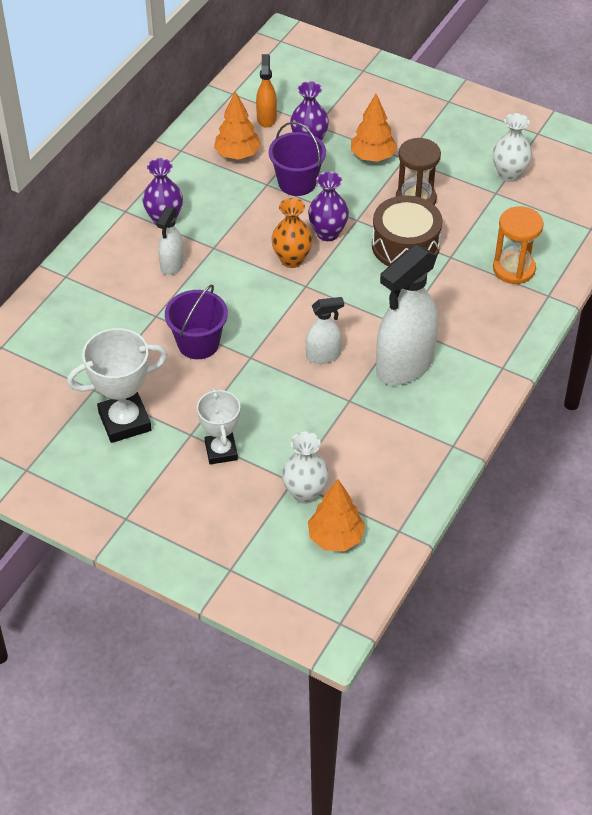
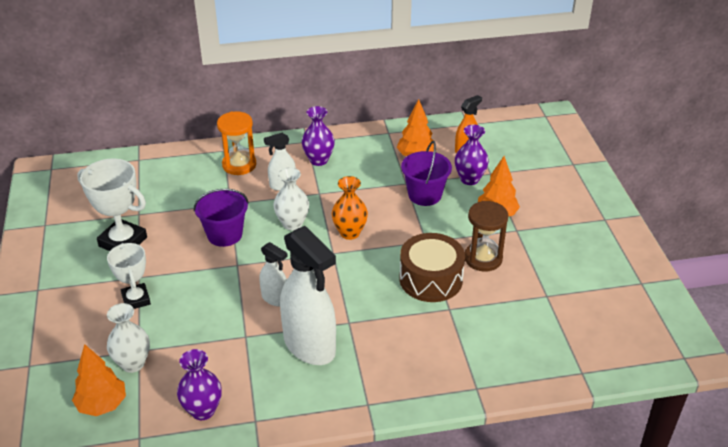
camera: 50 degrees right, 10 degrees down
white trophy [197,388,240,465] -> white trophy turned 60 degrees counterclockwise [107,243,151,309]
purple vase [308,172,349,241] -> purple vase moved to [177,349,222,420]
white spray bottle [376,245,438,385] -> white spray bottle turned 135 degrees counterclockwise [280,226,336,365]
white vase [493,113,532,182] -> white vase moved to [273,167,309,230]
orange hourglass [493,206,544,284] -> orange hourglass moved to [217,111,256,175]

